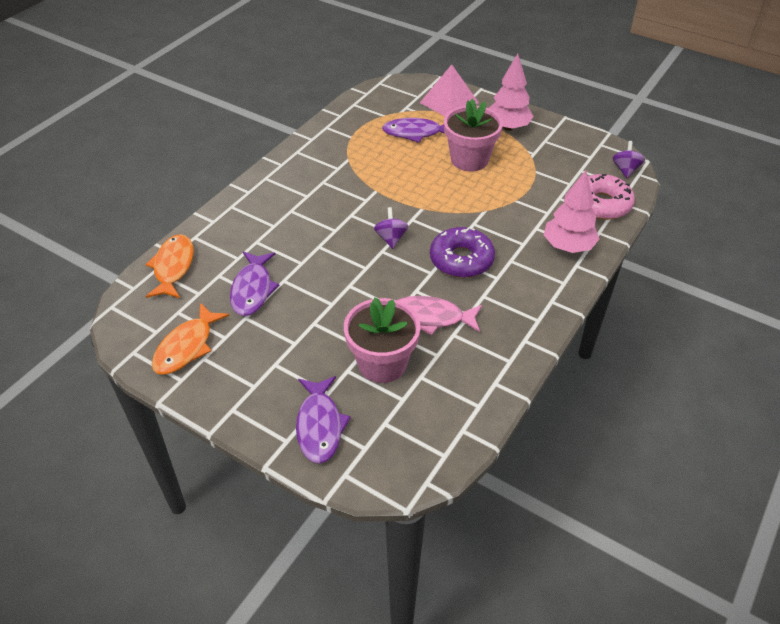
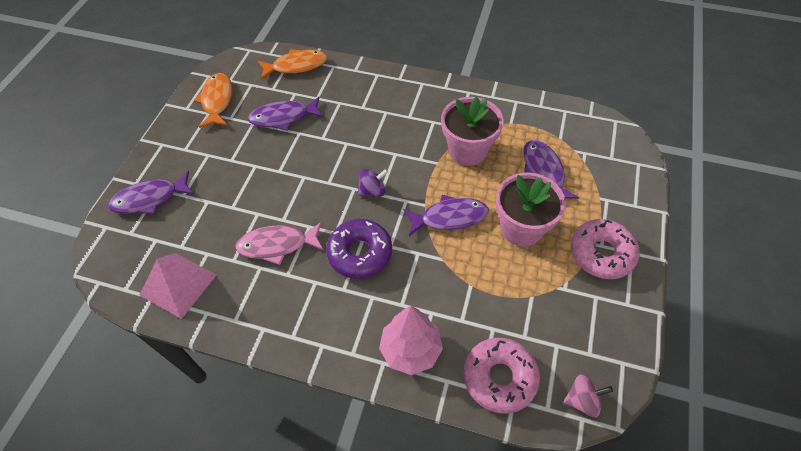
camera: 75 degrees right, 10 degrees up
orange fish [152,303,230,375] -> orange fish turned 75 degrees clockwise [194,73,232,128]
pink flower pot [344,297,421,383] -> pink flower pot moved to [441,97,503,166]
pink fish [397,296,482,336] -> pink fish turned 90 degrees counterclockwise [235,222,324,265]
pink pyramid [420,65,479,116] -> pink pyramid moved to [140,253,217,319]
pink tree [488,54,534,131] -> pink donut [571,219,640,279]
purple spinning top [612,141,645,178] -> pink spinning top [563,374,613,417]
none -> purple fish [403,195,489,236]

